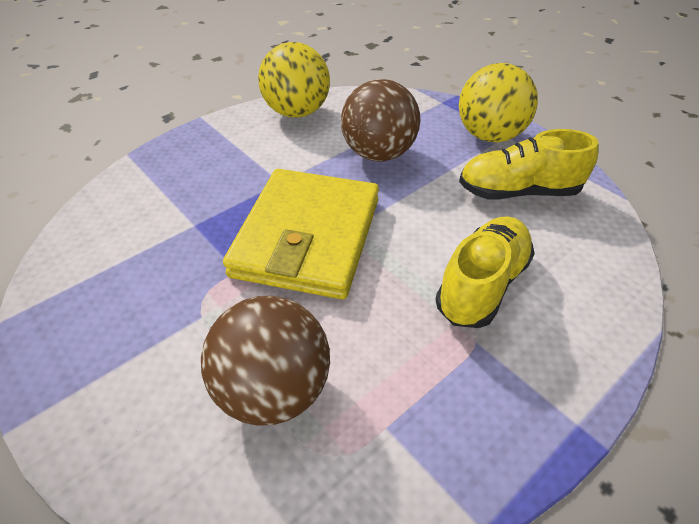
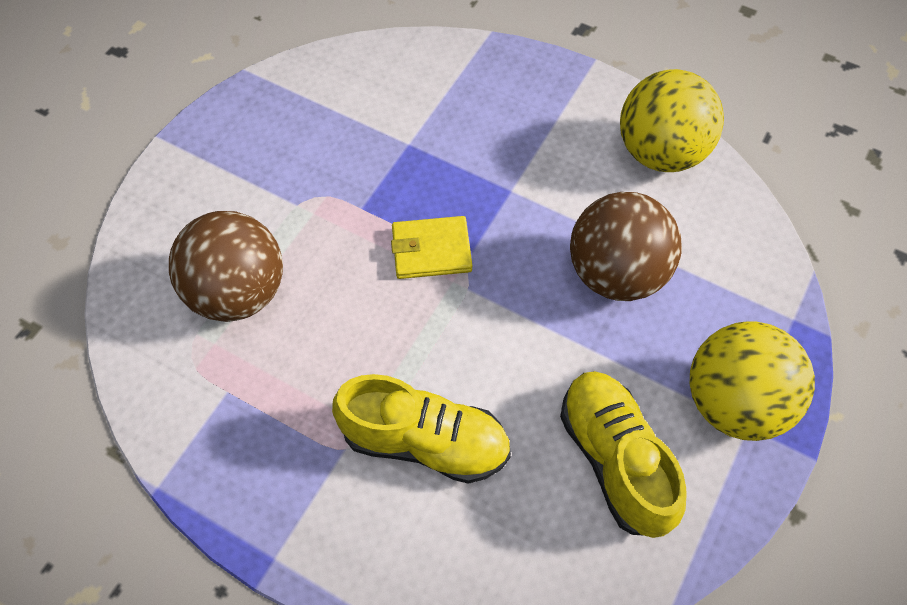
camera: 70 degrees right, 15 degrees up
yellow wallet [223,169,379,299] -> yellow wallet [391,216,472,279], size x0.46

